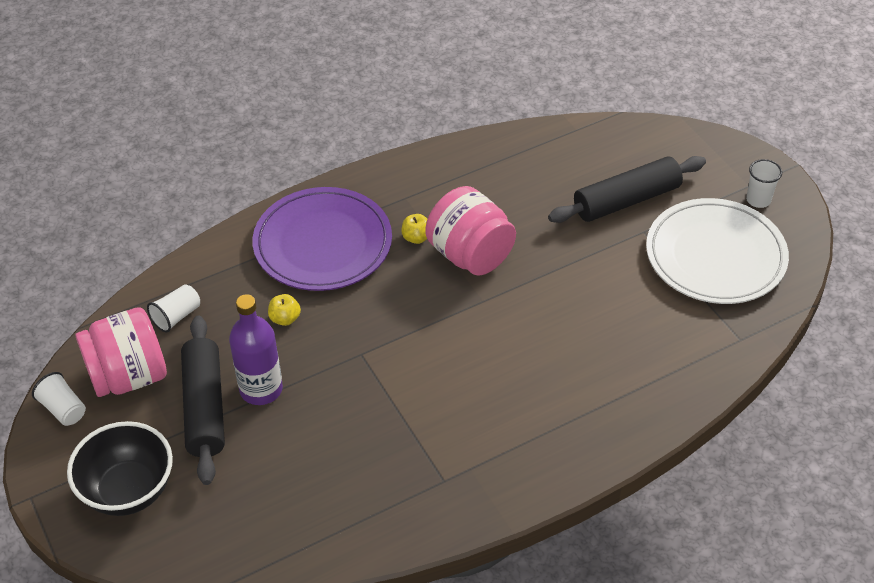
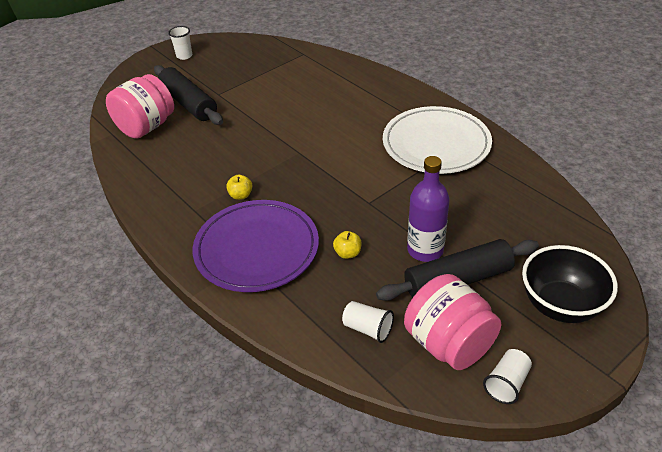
camera: 100 degrees left, 5 degrees down
pink jar [426,186,516,276] -> pink jar moved to [106,74,174,139]
white plate [646,198,789,304] -> white plate moved to [383,106,492,174]

